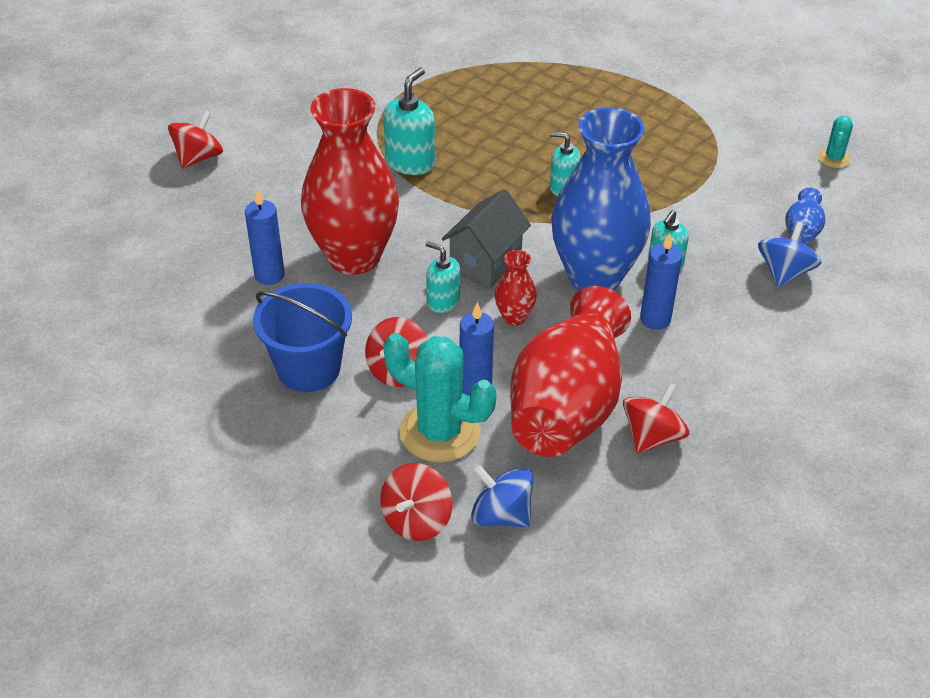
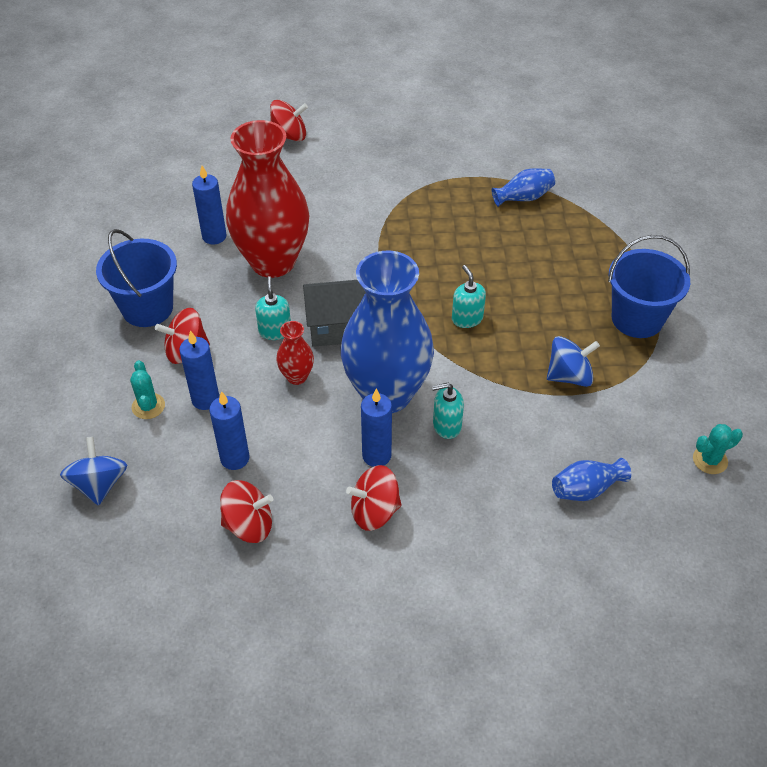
camera: 50 degrees right, 5 degrees up
red spinning top [380,463,452,541] -> red spinning top moved to [346,465,402,531]
turquoise soap dispenser [383,68,435,175] -> none
turquoise cactus [383,333,497,463] -> turquoise cactus [130,360,165,419], size x0.49
red vase [510,286,631,457] -> blue candle [209,391,250,470]
blue spinning top [758,221,822,287] -> blue spinning top moved to [547,336,600,387]
none -> blue vase [492,168,555,207]
none -> blue bucket [608,235,690,338]

